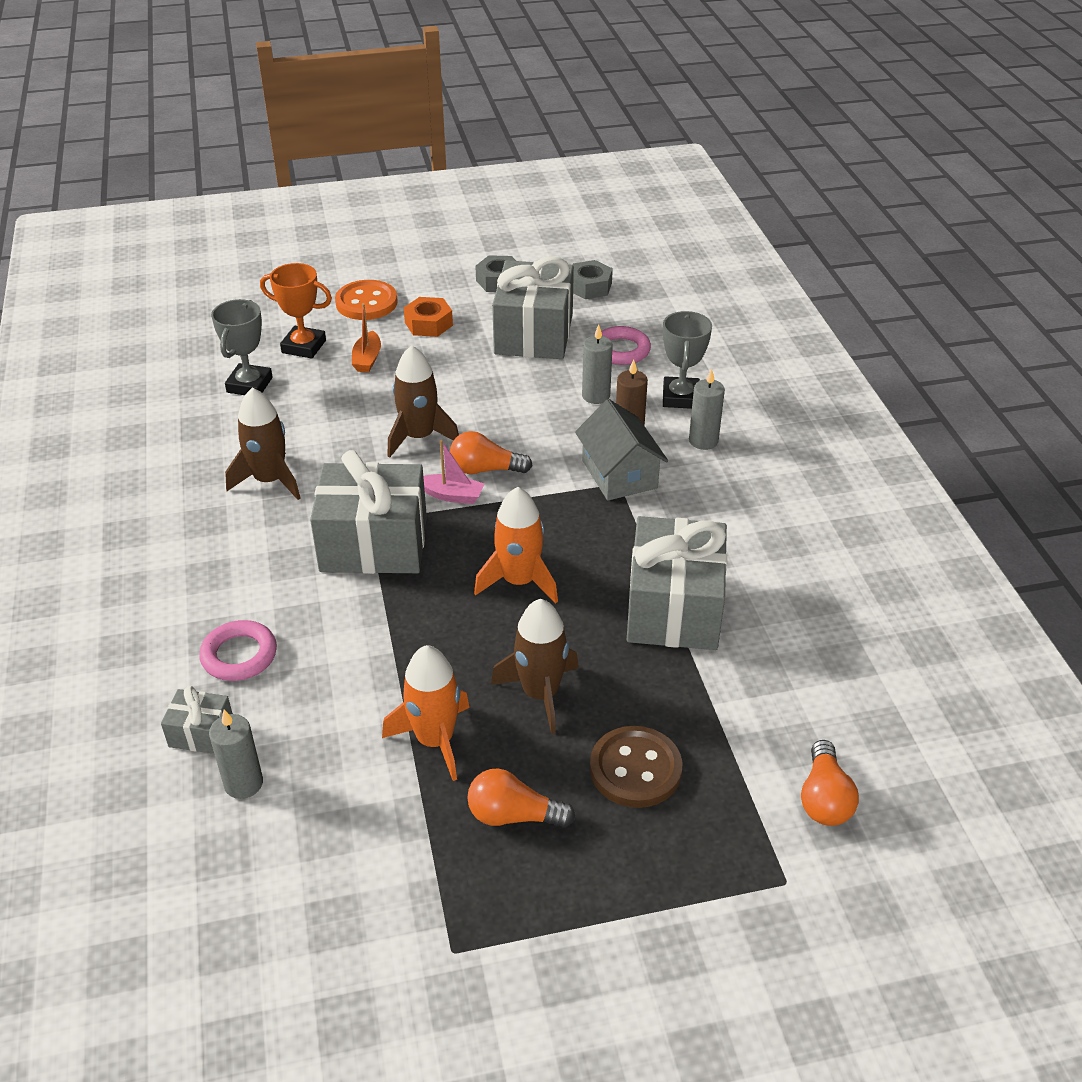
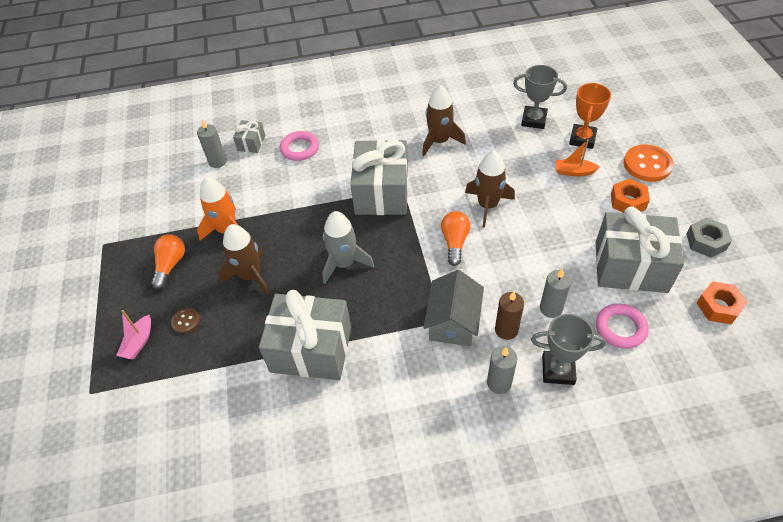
camera: 95 degrees right, 10 degrees up
pink boat [423,440,484,504] -> pink boat moved to [116,310,151,359]
orange rocket [474,487,558,604] -> grey rocket [322,211,374,284]
grey nut [572,260,613,299] -> orange nut [697,281,748,324]
grey house [575,399,668,501] -> grey house turned 60 degrees counterclockwise [423,270,484,346]
brown button [590,726,682,808] -> brown button [171,308,200,334], size x0.52
orange light bulb [801,740,859,826] -> none

